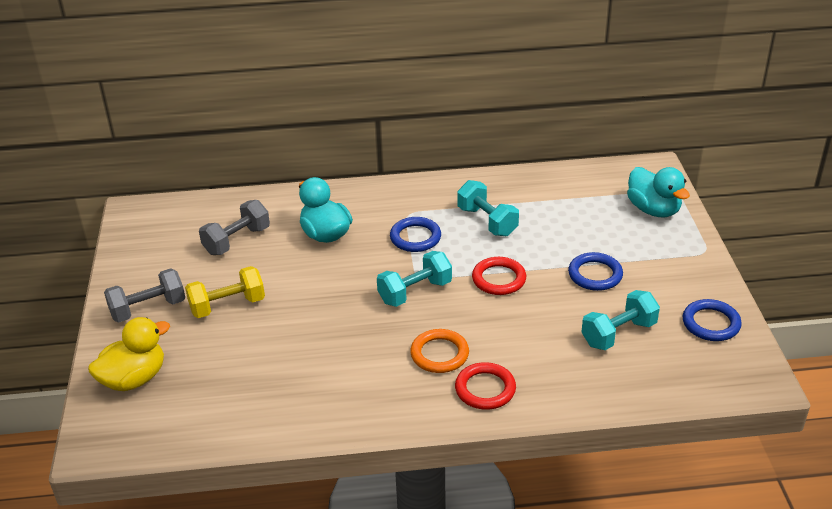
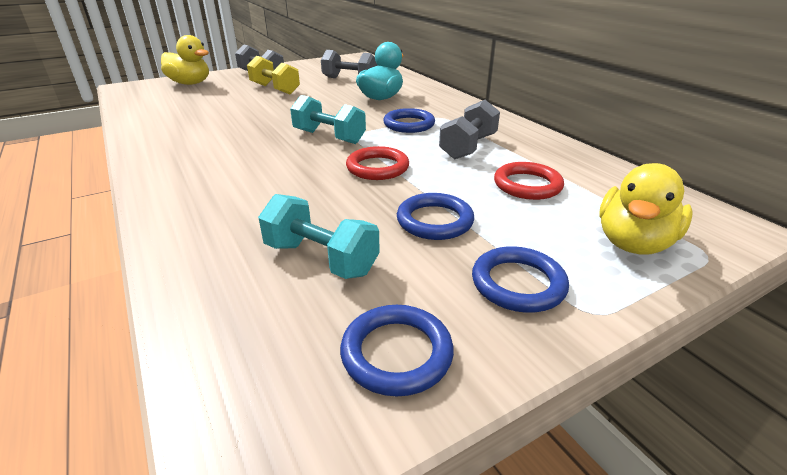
camera: 65 degrees right, 5 degrees down
orange ring [410,329,469,373] -> none
red ring [455,362,516,410] -> red ring moved to [494,162,564,200]
turquoise dumbbell [457,180,519,236] -> grey dumbbell [439,100,500,160]
turquoise duck [627,167,690,217] -> yellow duck [599,163,692,254]
none -> blue ring [472,246,569,313]

